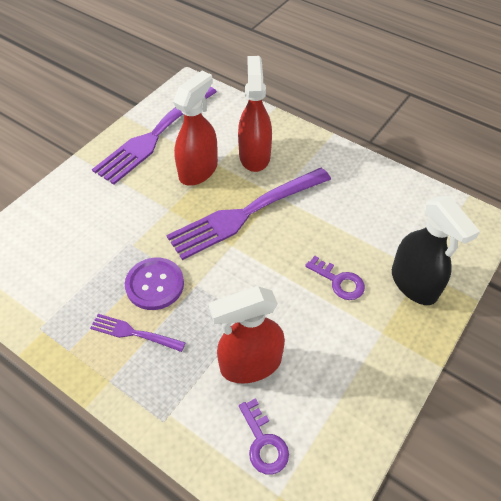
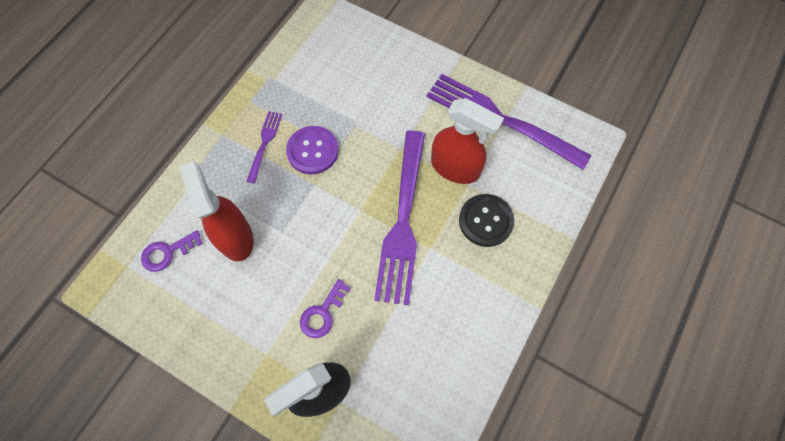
camera: 85 degrees right, 15 degrees up
purple fork [166,168,331,260] -> purple fork turned 135 degrees counterclockwise [374,130,425,305]
red spray bottle [238,56,272,172] -> black button [459,194,514,247]

